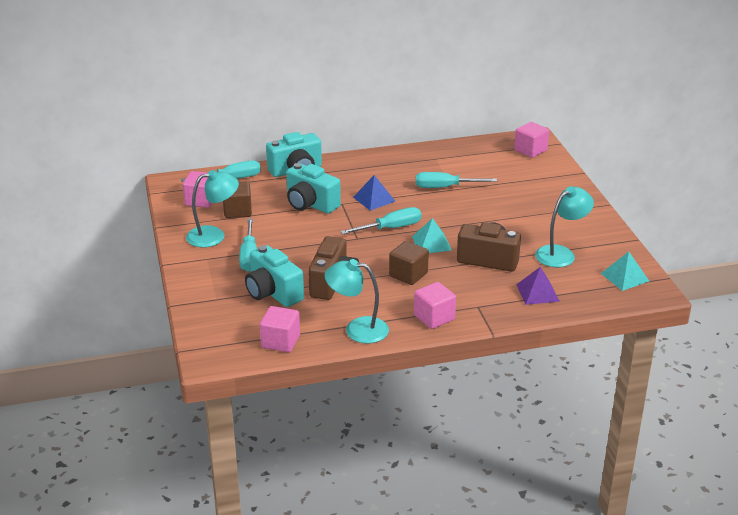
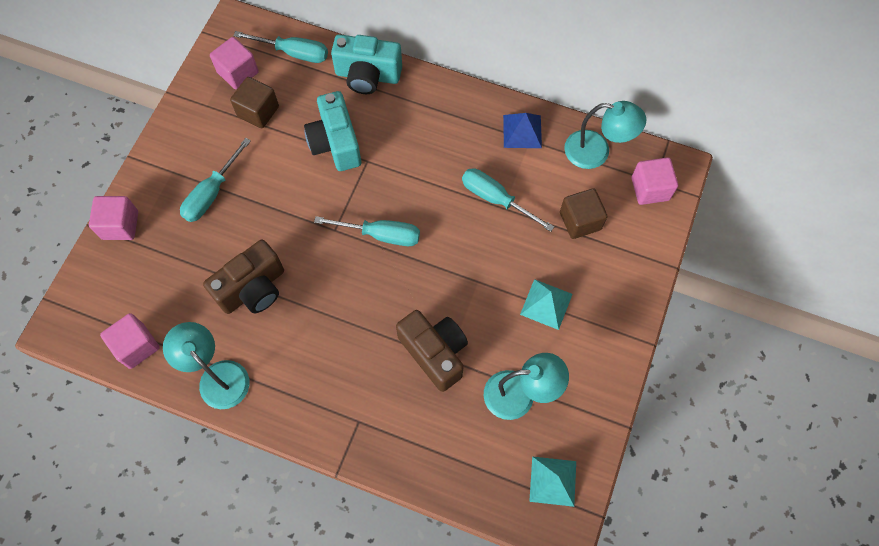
camera: 35 degrees right, 35 degrees up
turquoise lamp [186,170,239,247] -> turquoise lamp moved to [564,101,646,169]
turquoise camera [245,245,304,307] -> none
blue pyramid [353,175,396,211] -> blue pyramid moved to [503,113,542,148]
brown cube [389,241,429,285] -> brown cube moved to [560,188,608,239]
turquoise pyramid [412,218,452,253] -> turquoise pyramid moved to [520,279,572,330]
pink cube [414,282,456,329] -> pink cube moved to [89,196,138,240]
purple pyramid [516,267,560,305] -> none

